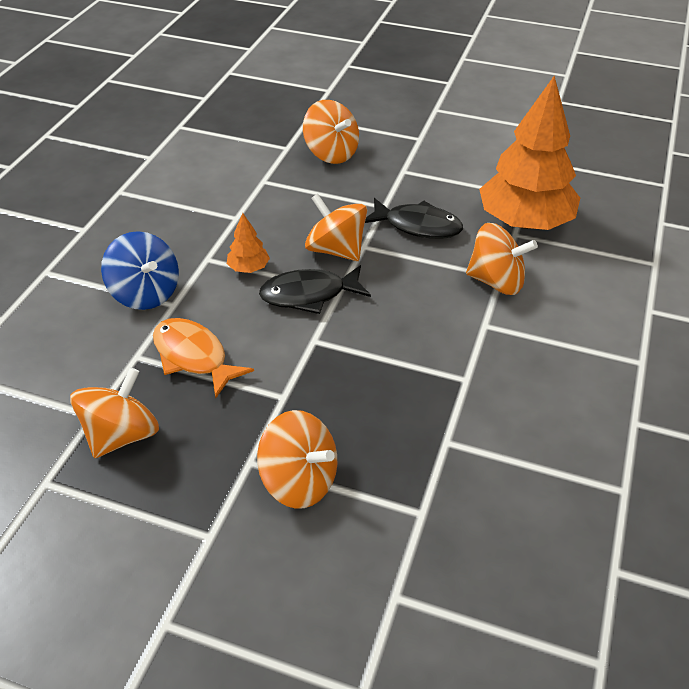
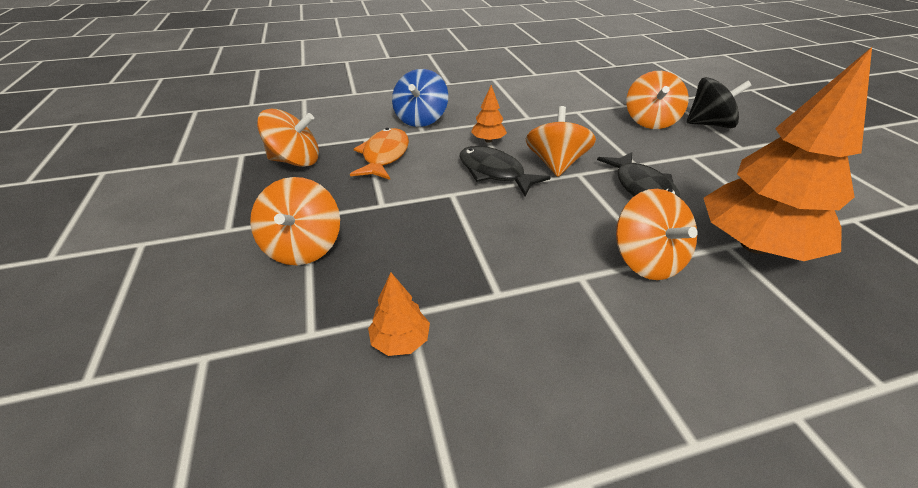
camera: 55 degrees right, 5 degrees down
none -> orange tree [368,273,430,356]
none -> black spinning top [687,77,752,128]

